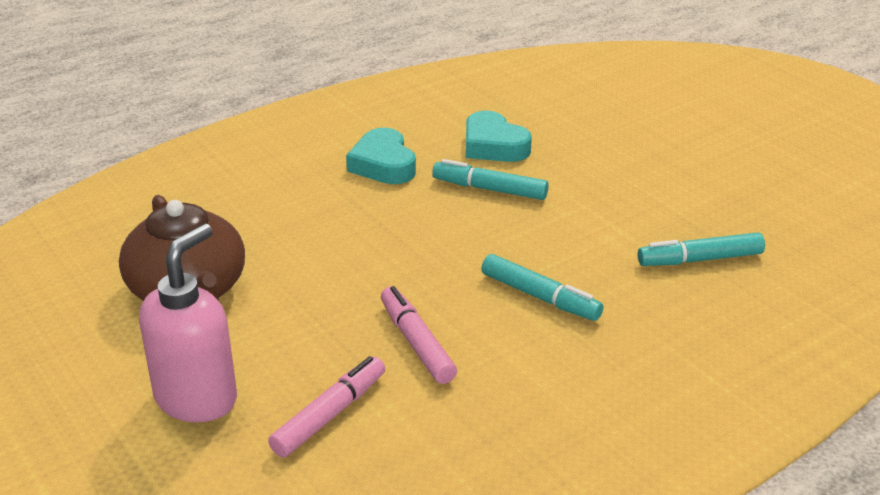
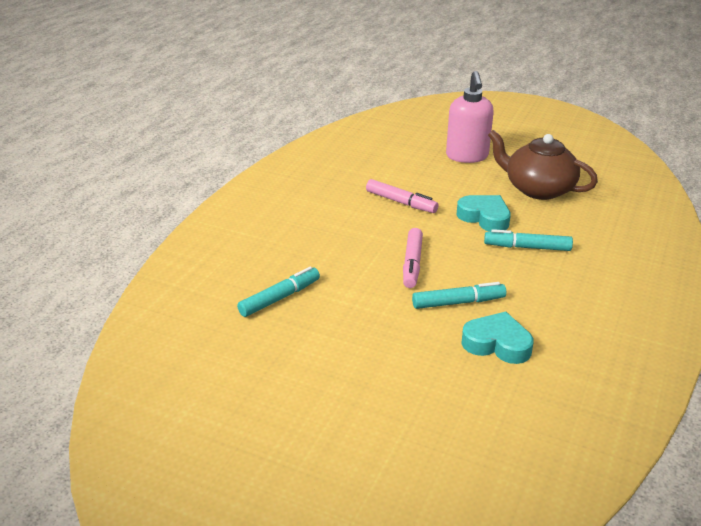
camera: 150 degrees right, 0 degrees up
pink marker [268,356,385,458] -> pink marker moved to [403,228,423,288]
turquoise heart [346,128,416,184] -> turquoise heart moved to [457,195,511,232]
turquoise marker [481,254,603,321] -> turquoise marker moved to [484,229,573,251]

